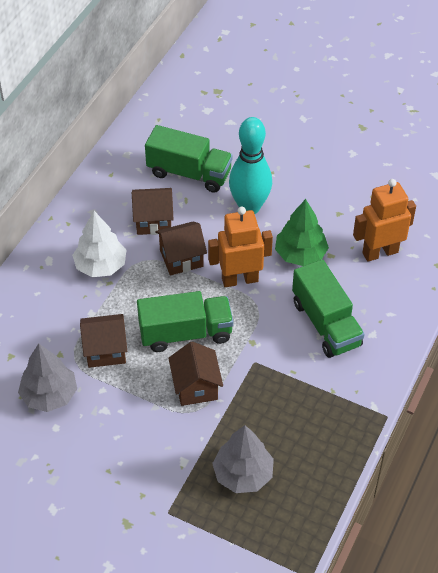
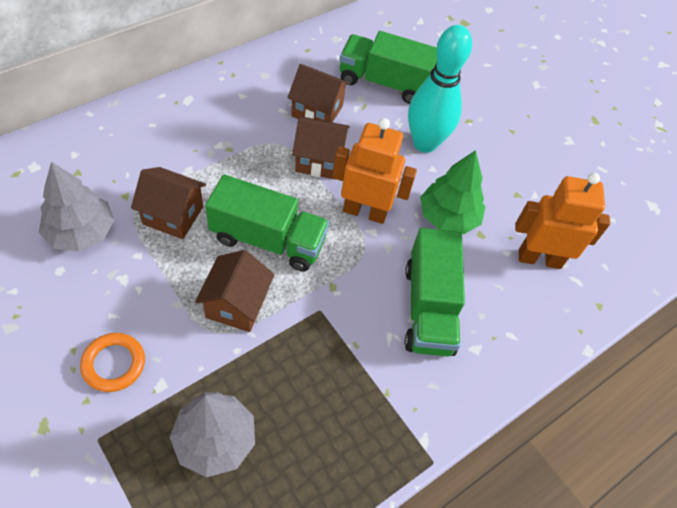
camera: 20 degrees right, 5 degrees up
white tree [72,211,126,277] -> none
green truck [145,125,233,193] -> green truck turned 150 degrees clockwise [339,31,437,104]
none -> orange ring [80,333,145,392]

